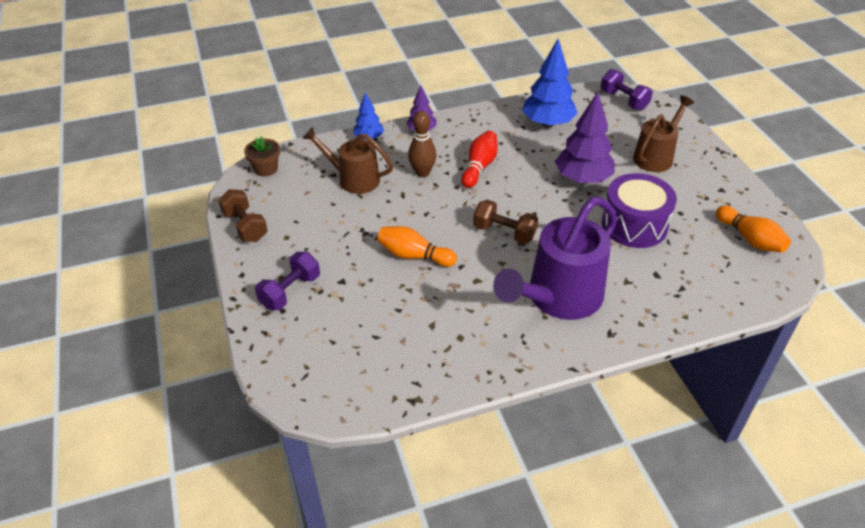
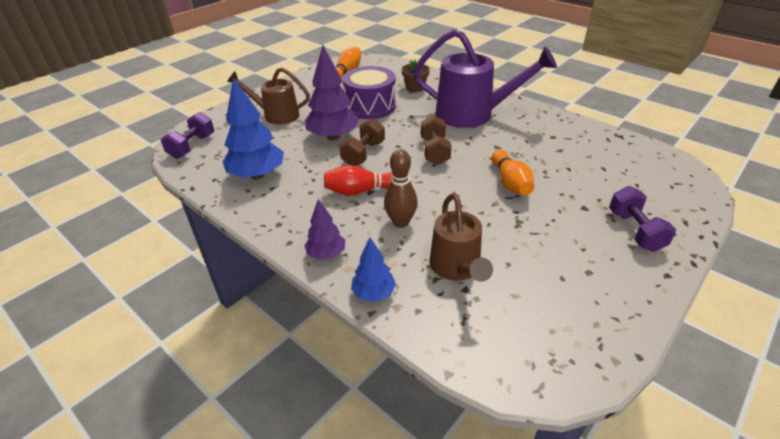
camera: 120 degrees left, 5 degrees down
brown dumbbell [218,189,268,242] -> brown dumbbell moved to [339,119,385,166]
brown flower pot [244,136,280,176] -> brown flower pot moved to [401,60,430,92]
purple dumbbell [255,252,320,310] -> purple dumbbell turned 75 degrees clockwise [609,186,676,252]

